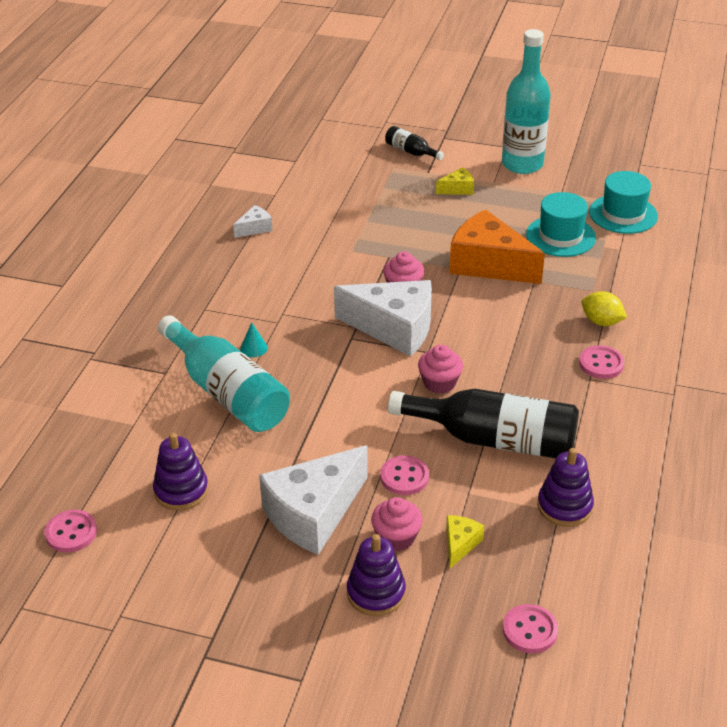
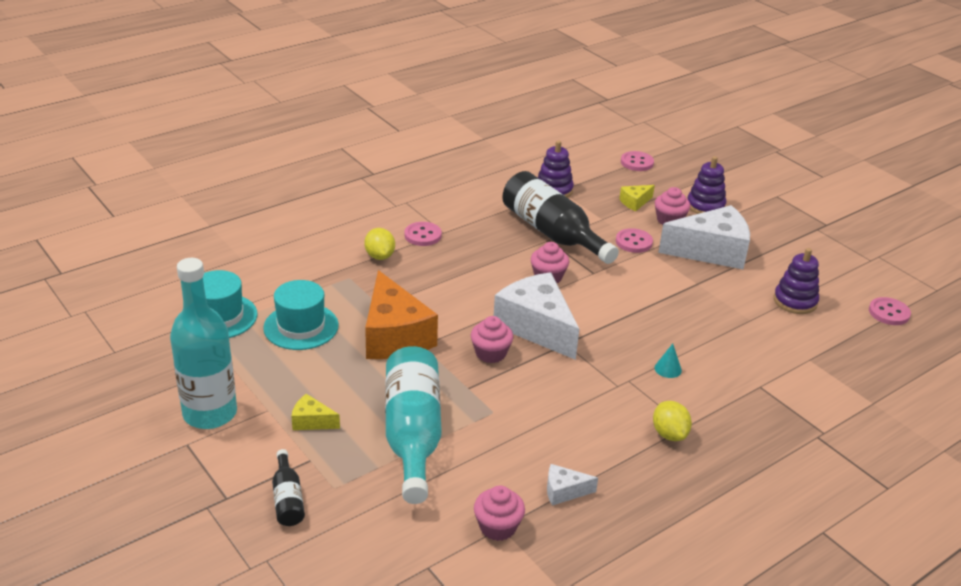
camera: 145 degrees left, 5 degrees down
turquoise bottle [158,315,290,432] -> turquoise bottle moved to [385,346,442,504]
none -> pink cupcake [474,486,525,541]
none -> yellow lemon [653,401,692,441]

